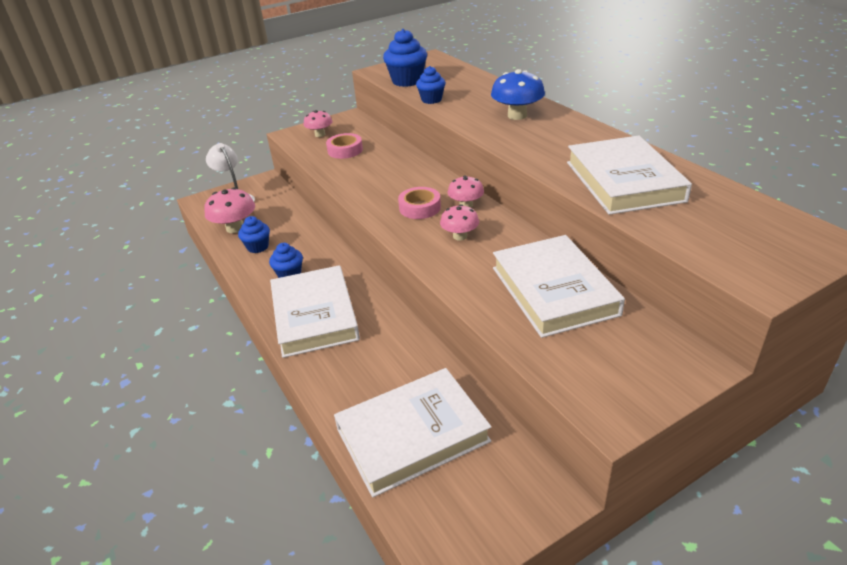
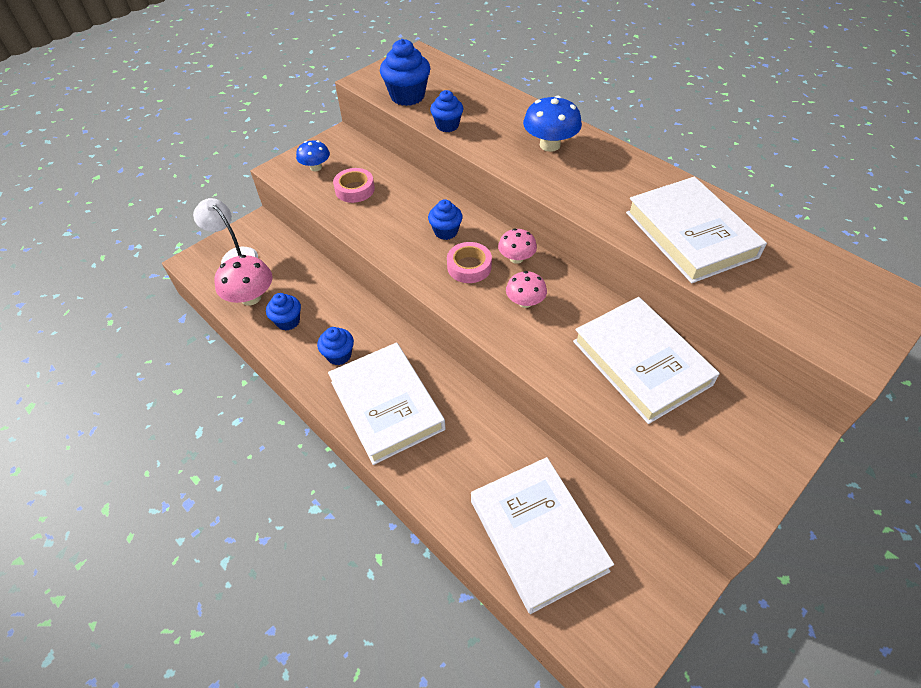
camera: 15 degrees left, 15 degrees up
pink mushroom [304,110,333,137] -> blue mushroom [296,140,330,171]
white book [334,368,491,498] -> white book turned 75 degrees counterclockwise [471,457,614,614]
none -> blue cupcake [428,199,463,240]

